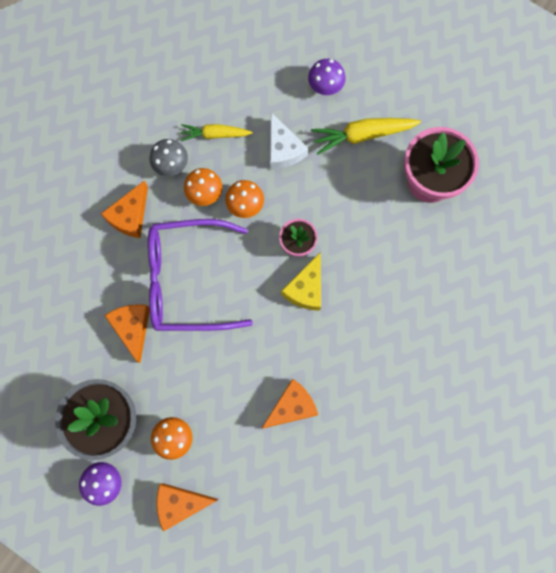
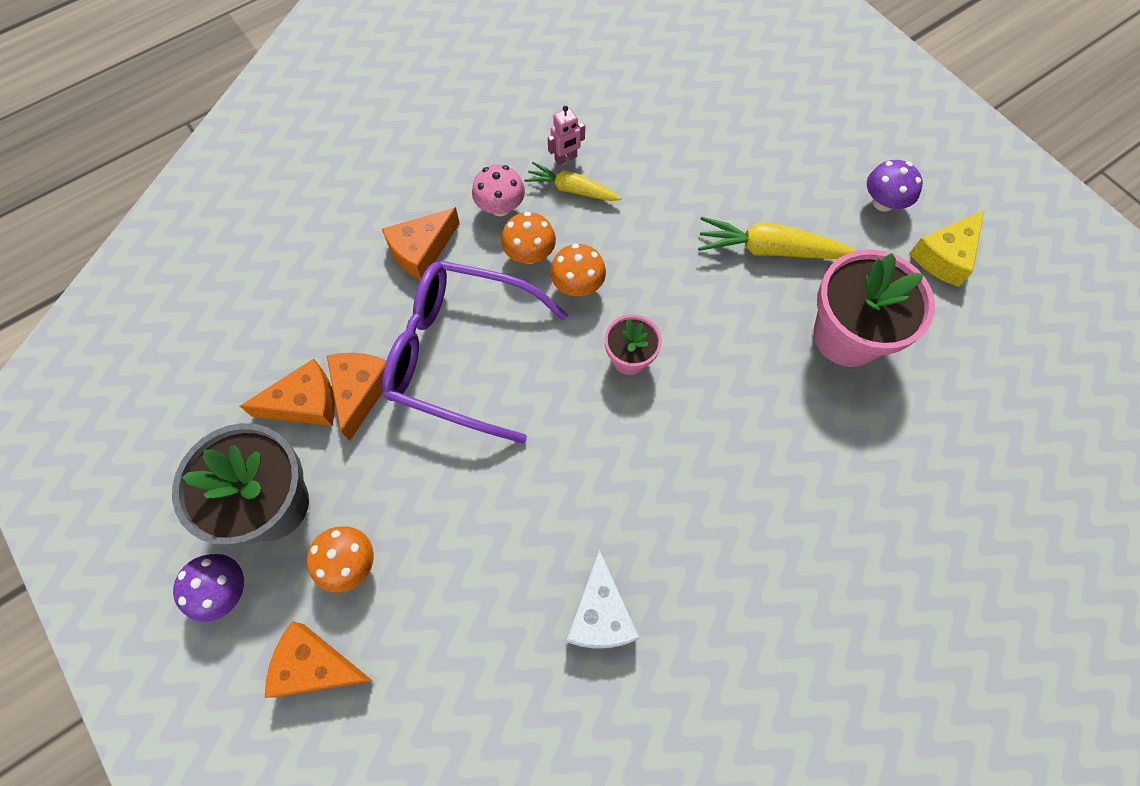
camera: 20 degrees right, 10 degrees down
grey mushroom [150,139,188,176] -> pink mushroom [472,164,525,216]
orange cheese [261,379,318,429] -> orange cheese moved to [240,359,335,426]
white cheese [270,112,308,170] -> white cheese moved to [567,549,640,649]
yellow cheese [281,252,321,311] -> yellow cheese moved to [909,211,984,287]
purple mushroom [308,59,346,95] -> purple mushroom moved to [867,160,923,212]
none -> pink robot [548,106,585,165]

